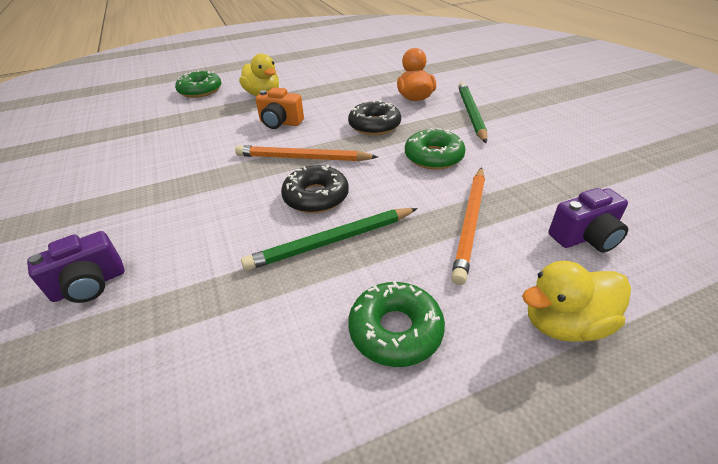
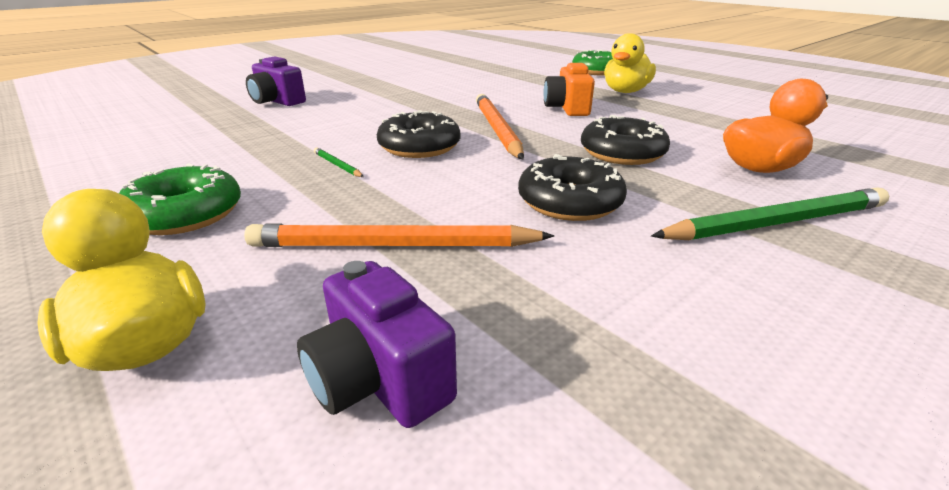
camera: 70 degrees right, 10 degrees down
green pencil [241,208,418,271] -> green pencil [314,147,364,177], size x0.42
green donut [405,128,466,170] -> black donut [518,154,627,221]

